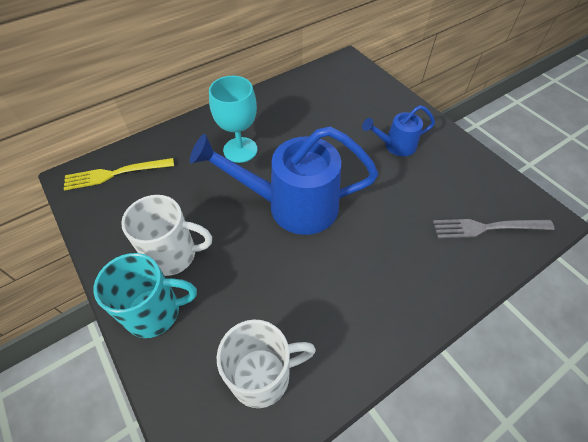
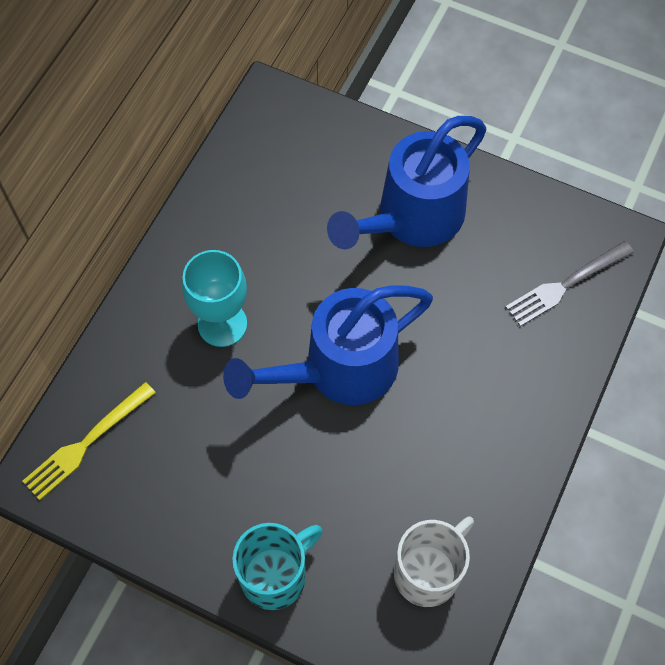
camera: 30 degrees left, 10 degrees up
white mug [121,195,212,276] -> none
blue watering can [362,105,435,156] -> blue watering can [327,116,487,249], size x1.95

